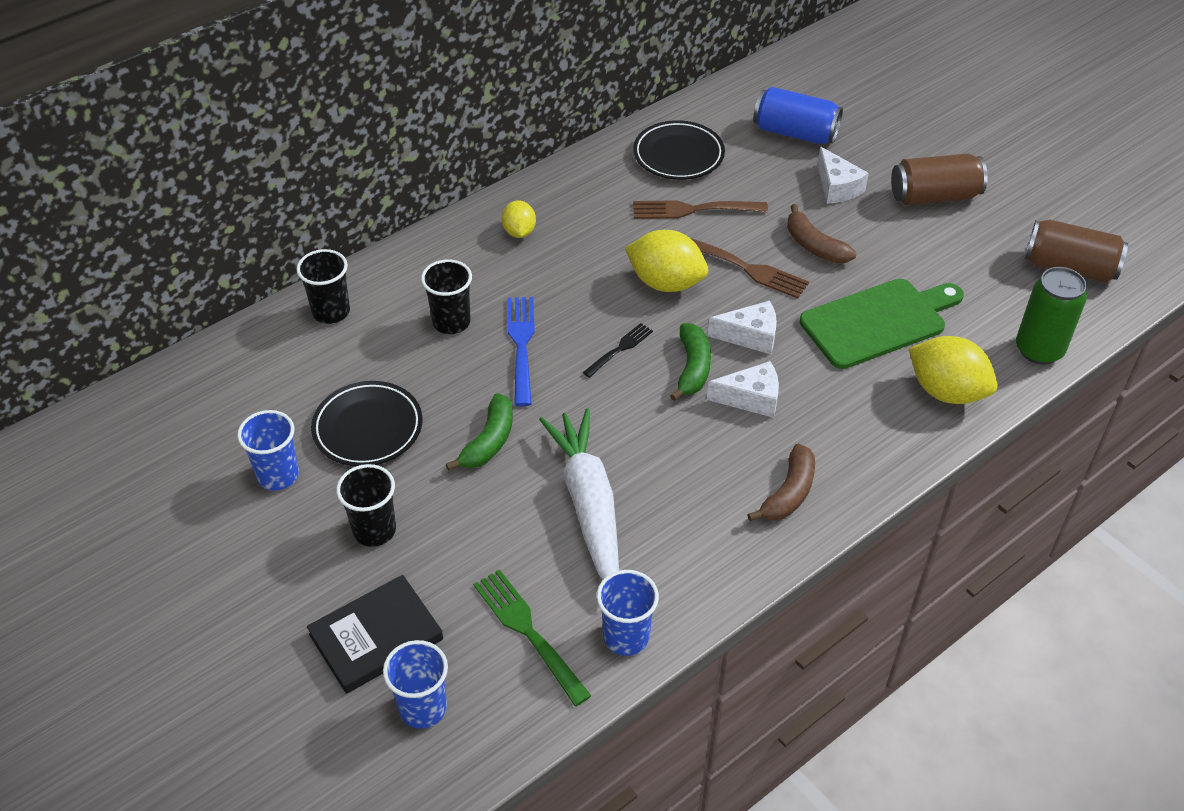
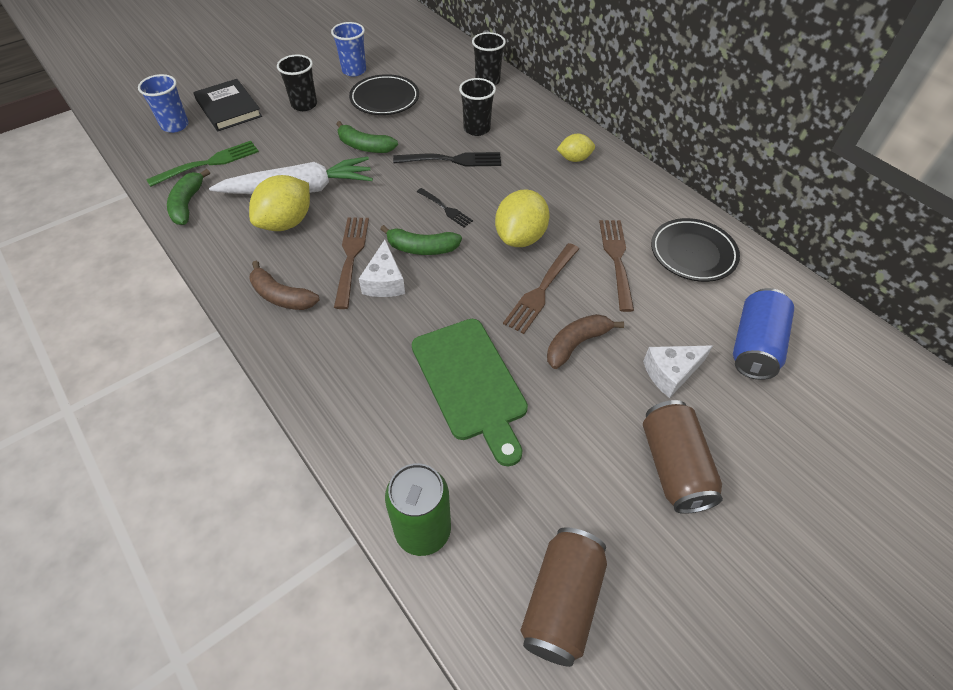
camera: 90 degrees right, 5 degrees up
blue fork [507,297,535,406] -> black fork [393,152,501,167]
blue cup [597,570,659,656] -> green banana [167,169,210,225]
white cheese [707,301,777,354] -> none
yellow lemon [909,336,998,404] -> yellow lemon moved to [249,175,310,231]
none -> brown fork [334,217,369,309]

